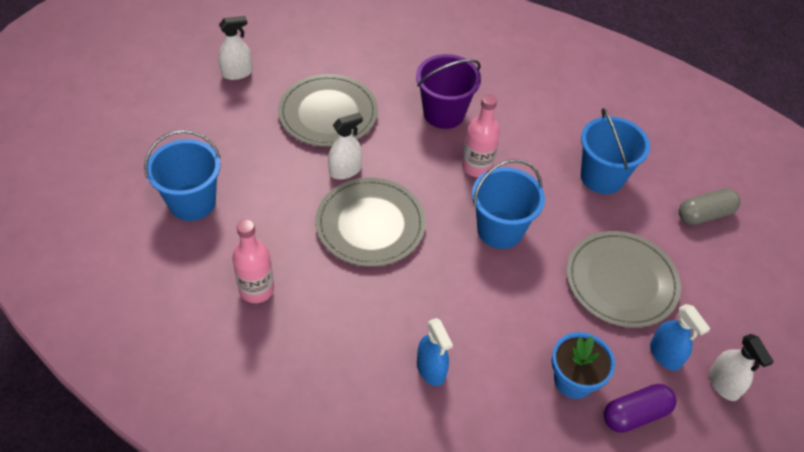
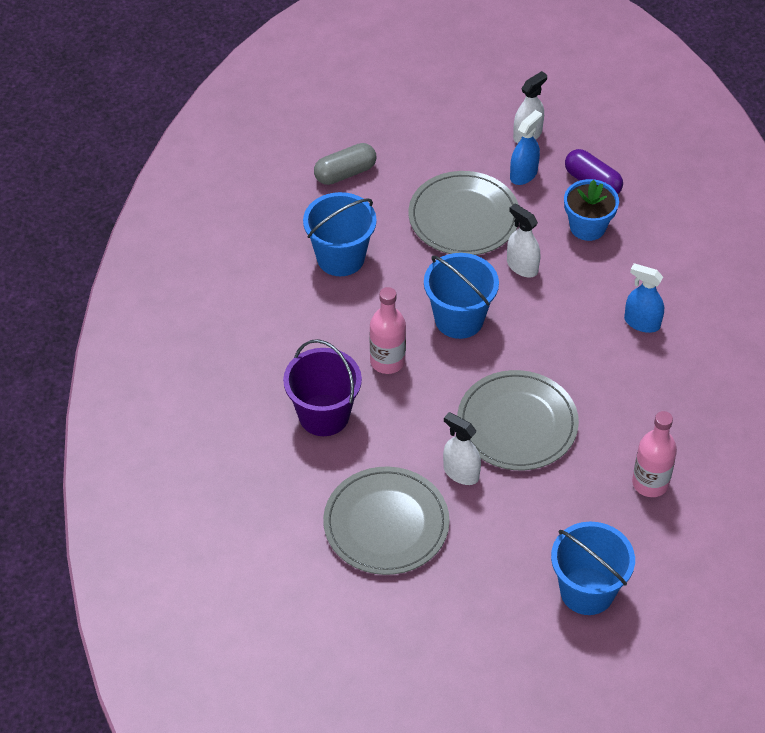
camera: 110 degrees left, 0 degrees up
white spray bottle [218,16,253,80] -> white spray bottle moved to [507,203,540,277]
blue spray bottle [417,318,453,386] -> blue spray bottle turned 105 degrees counterclockwise [624,263,664,333]
grey capsule [679,188,741,225] -> grey capsule turned 75 degrees counterclockwise [314,143,376,185]

